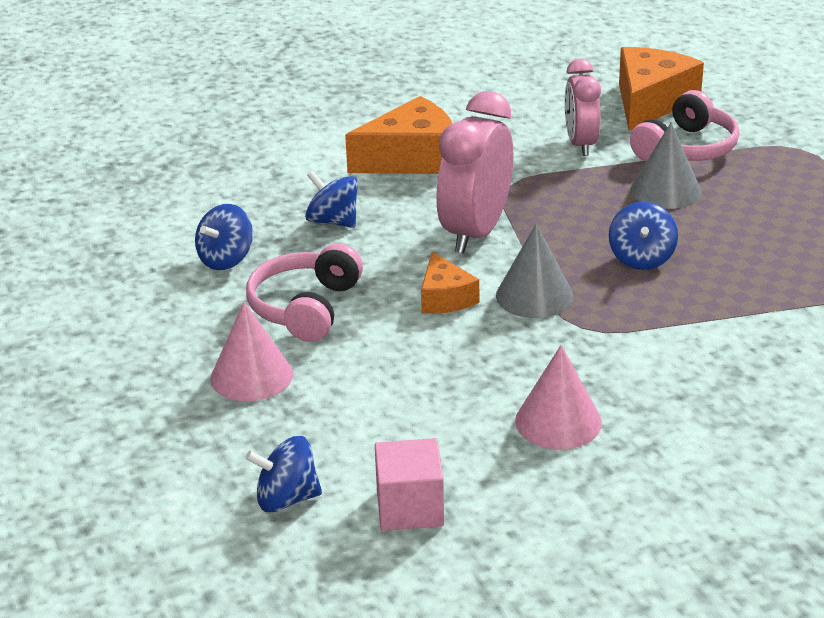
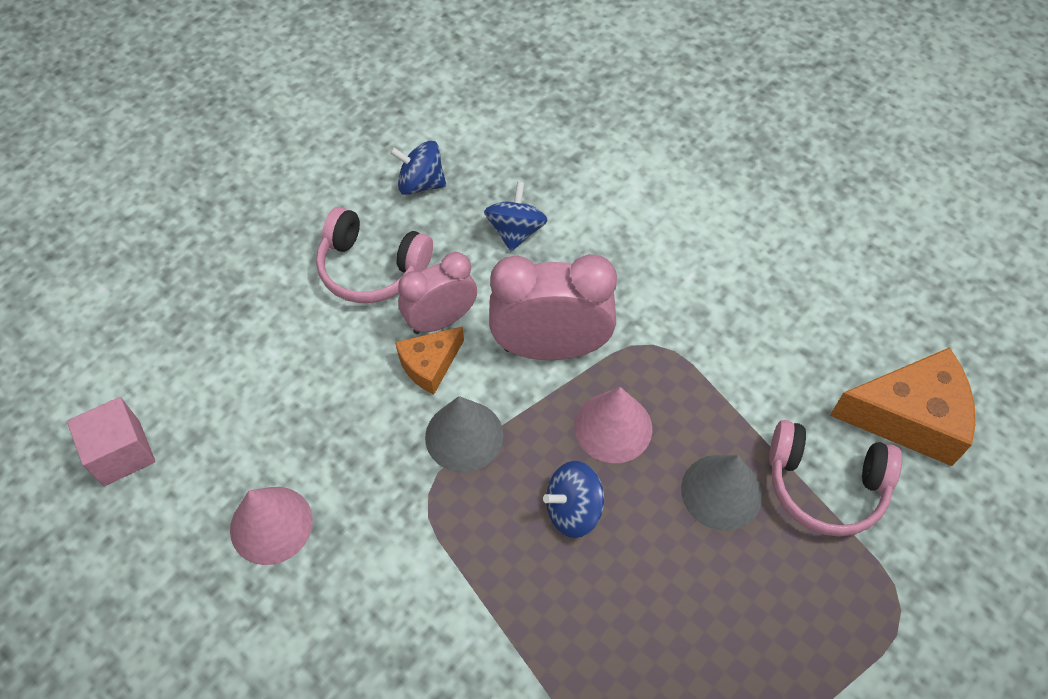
camera: 65 degrees right, 25 degrees up
pink cone [211,302,293,402] -> pink cone moved to [574,387,653,463]
blue spinning top [245,436,322,512] -> none
pink headphones [246,243,363,342] -> pink headphones turned 150 degrees counterclockwise [316,207,433,303]
orange cheese [345,96,453,174] -> none
pink clock [565,58,601,156] -> pink clock moved to [398,252,477,334]

